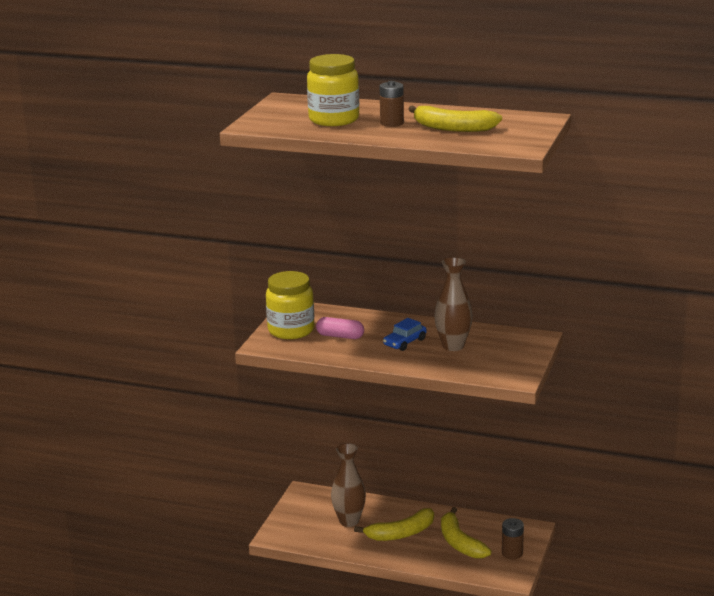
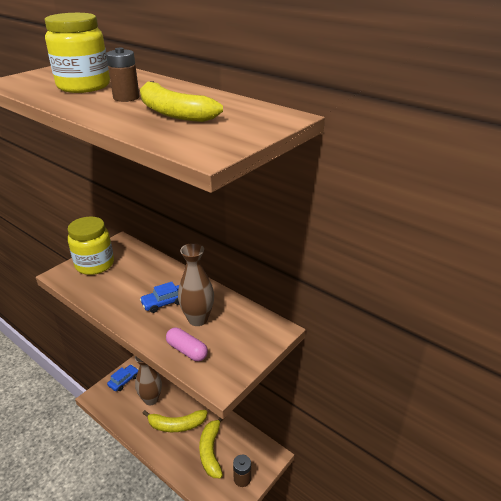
camera: 20 degrees right, 10 degrees up
pink capsule [316,317,364,339] -> pink capsule moved to [166,328,208,361]
none -> blue car [107,365,139,391]

